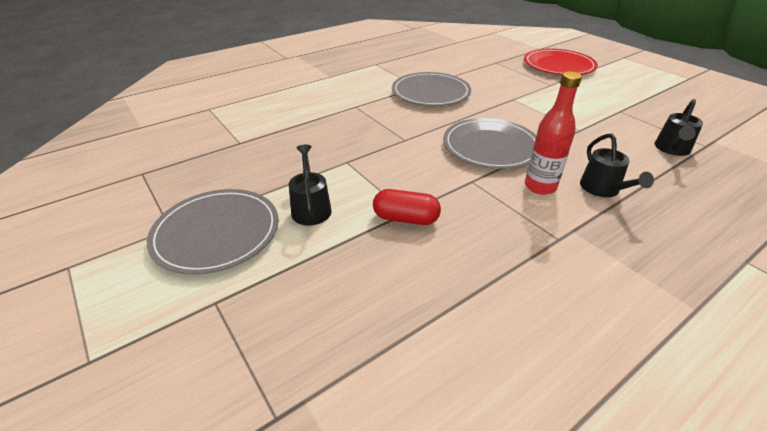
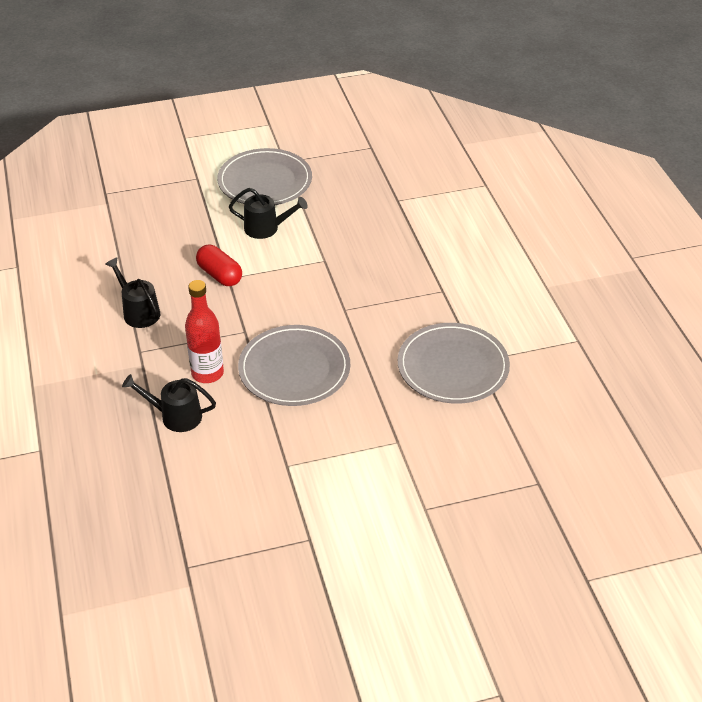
camera: 110 degrees right, 5 degrees up
red capsule [373,189,441,225] -> red capsule turned 75 degrees counterclockwise [196,245,242,286]
red plate [524,49,598,75] -> none
black watering can [655,99,703,156] -> black watering can moved to [105,257,160,328]

